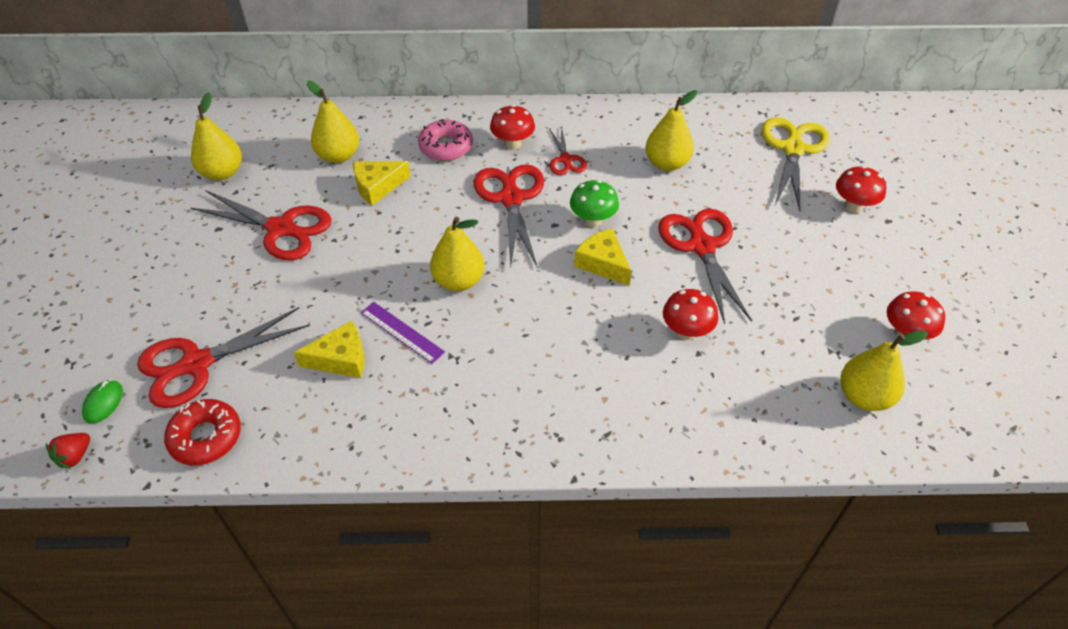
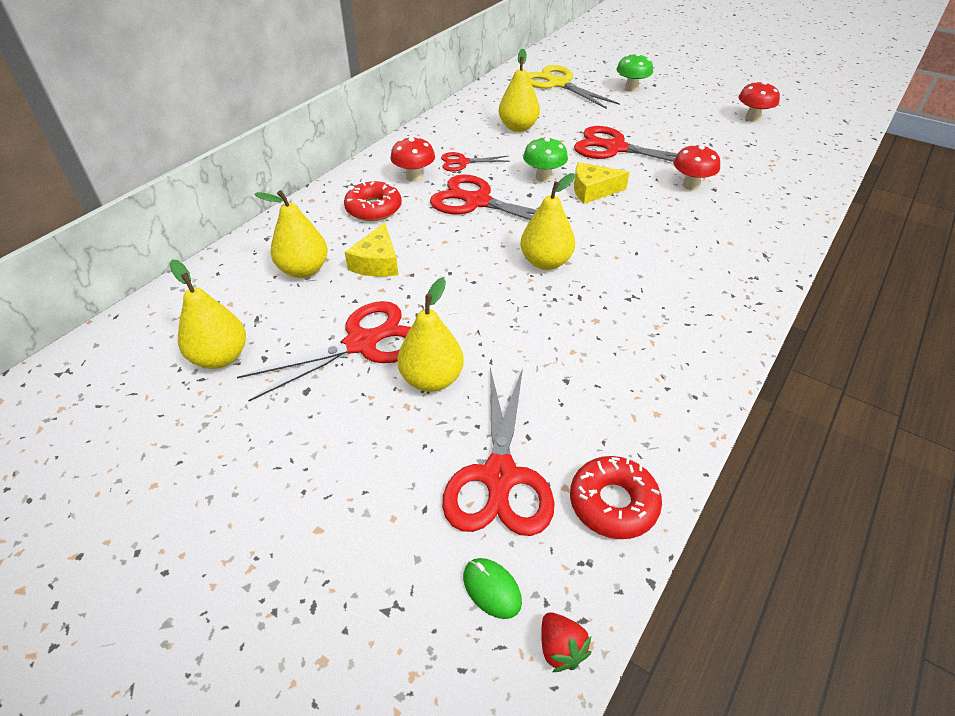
camera: 55 degrees left, 5 degrees down
yellow cheese [294,320,365,378] -> none
purple ruler [361,302,445,364] -> none
pink donut [418,119,473,161] -> red donut [344,181,402,221]
red scissors [549,126,587,175] -> red scissors turned 150 degrees clockwise [441,152,510,172]
red mushroom [836,166,886,213] -> green mushroom [616,53,653,92]
yellow pear [841,331,928,411] -> yellow pear moved to [397,278,464,392]

